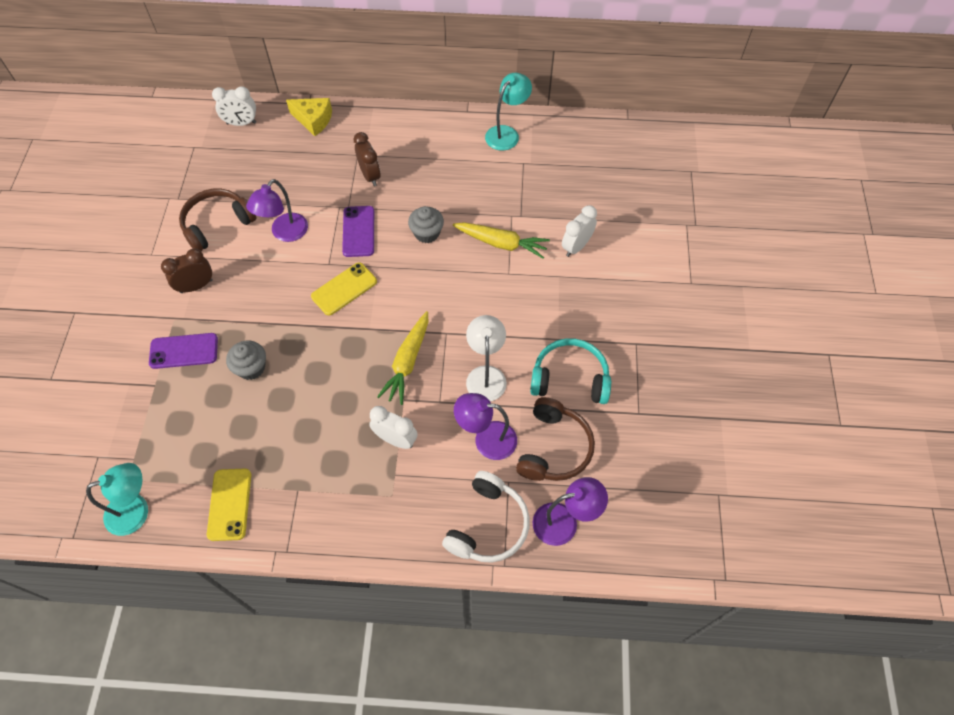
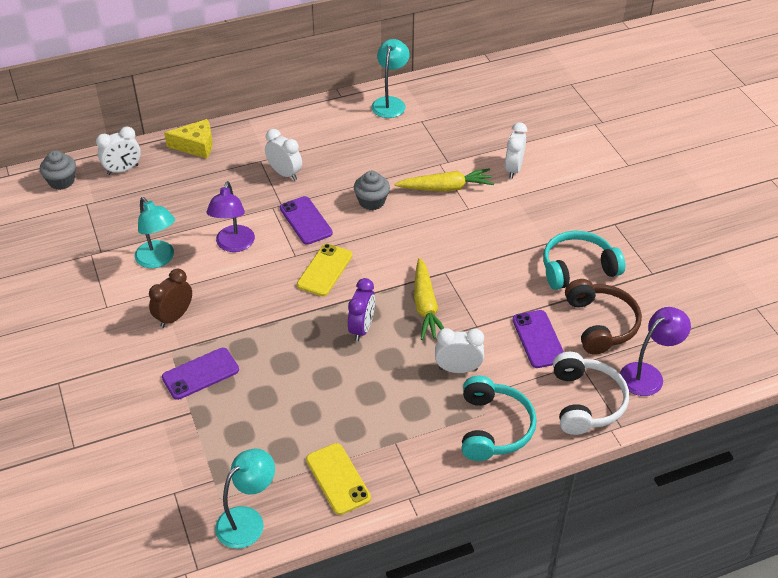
camera: 25 degrees left, 15 degrees down
brown headphones [179,189,257,251] -> turquoise lamp [135,197,175,268]
grey cupcake [226,340,266,380] -> grey cupcake moved to [40,150,76,190]
brown clock [354,132,380,186] -> white clock [265,129,302,181]
purple lamp [454,393,517,460] -> purple phone [512,310,564,368]
white lamp [466,315,507,401] -> none
none -> purple clock [348,278,375,341]
none -> turquoise headphones [462,376,537,461]

